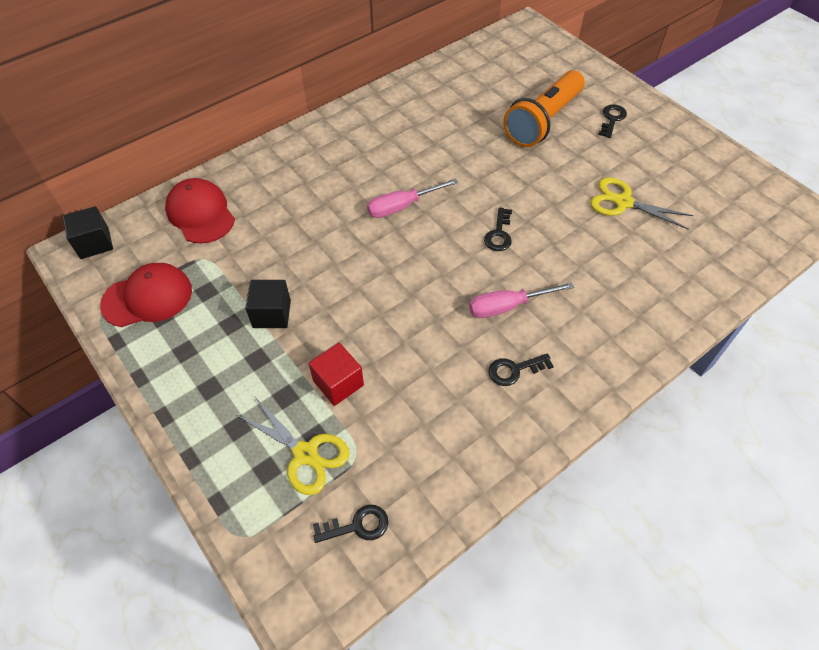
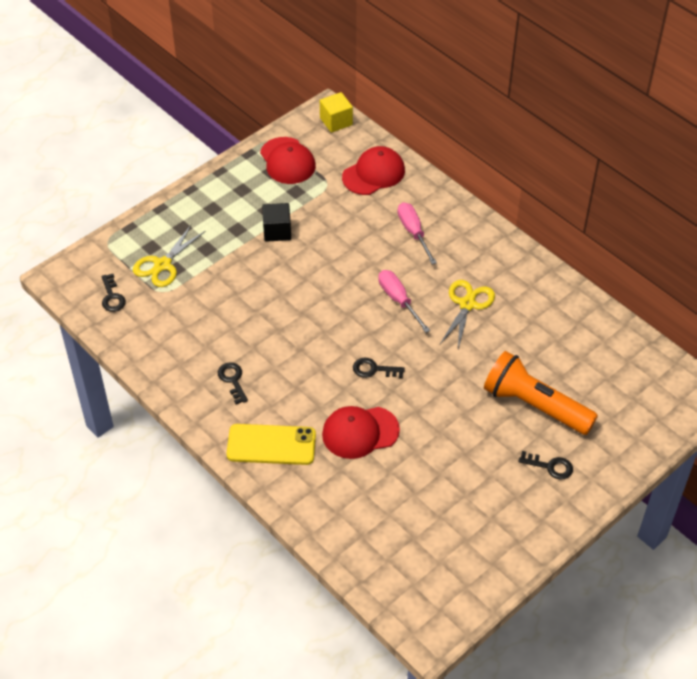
camera: 85 degrees right, 5 degrees down
black cube [63,206,113,259] -> yellow cube [320,92,353,133]
red cube [309,343,364,406] -> none
pink screwdriver [469,282,574,318] -> pink screwdriver moved to [398,202,437,264]
yellow scissors [590,177,693,230] -> yellow scissors moved to [440,280,495,349]
none -> yellow phone [226,424,316,465]
none -> red cap [322,406,400,459]

